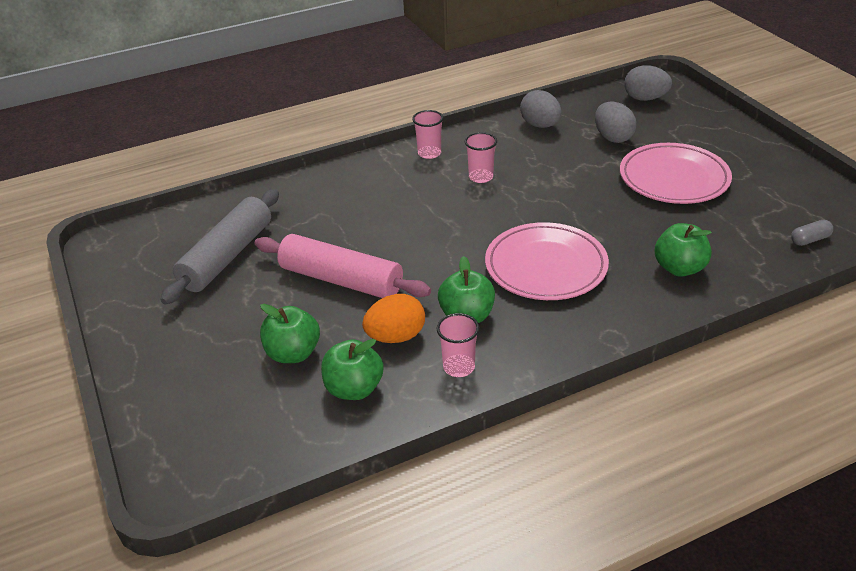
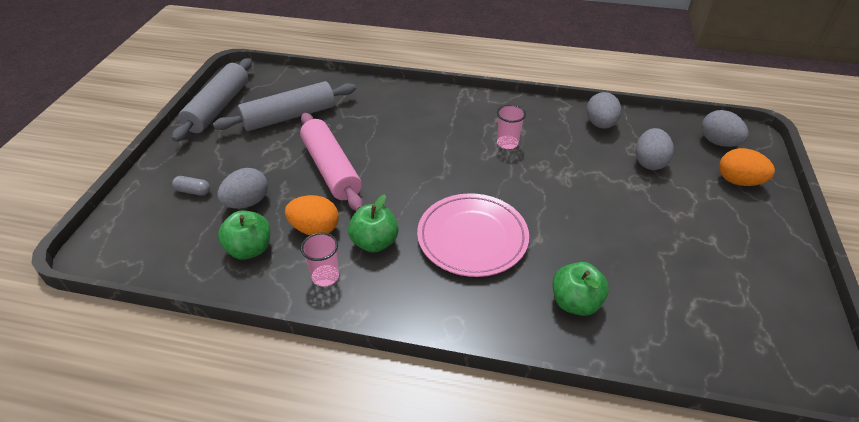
camera: 35 degrees right, 5 degrees up
green apple [260,304,320,363] -> grey egg [218,168,268,209]
pink cup [412,110,444,159] -> none
pink plate [620,143,732,204] -> none
grey capsule [791,220,833,246] -> grey capsule moved to [172,176,210,196]
none -> grey rolling pin [172,58,252,142]
none -> orange egg [719,148,775,186]

